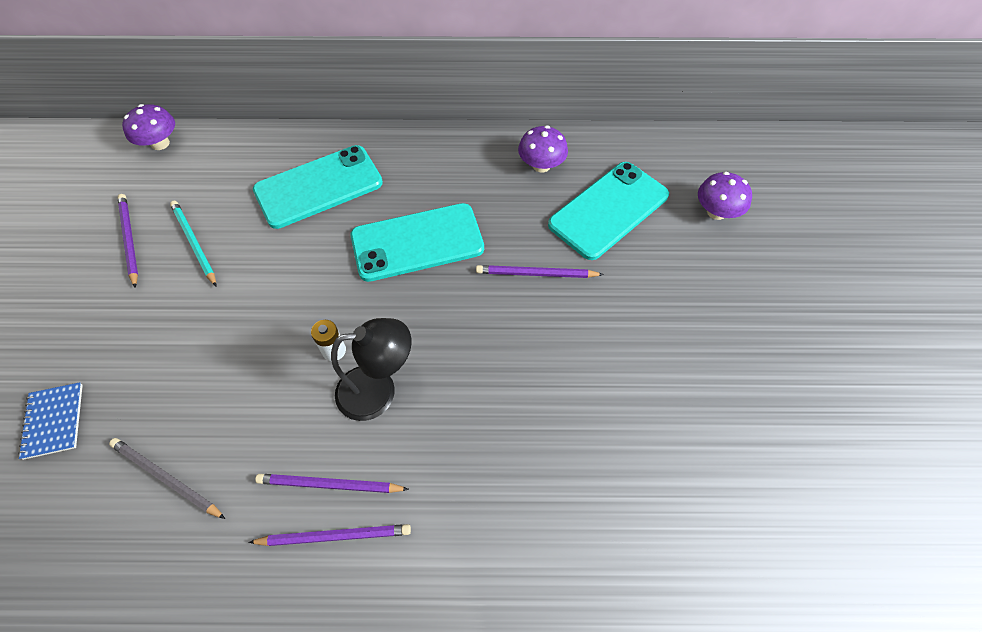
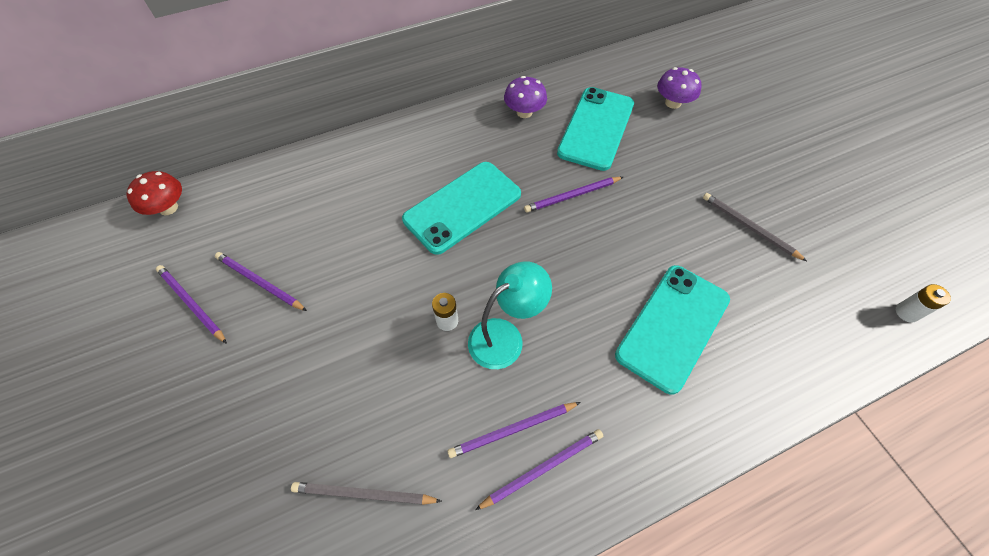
camera: 25 degrees left, 0 degrees up
blue notebook [18,382,83,460] -> none
purple mushroom [122,104,175,150] -> red mushroom [127,171,182,215]
turquoise pencil [170,201,216,286] -> purple pencil [215,252,307,311]
turquoise phone [253,145,383,229] -> turquoise phone moved to [615,265,730,395]
black lamp [331,318,411,421] -> turquoise lamp [468,261,552,369]
none -> grey pencil [703,193,807,261]
none -> white battery [896,284,951,323]

